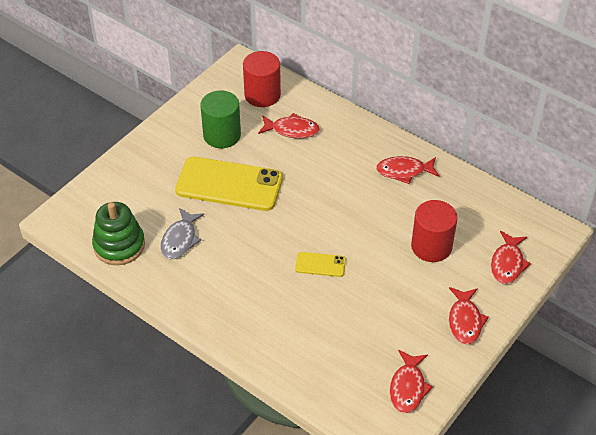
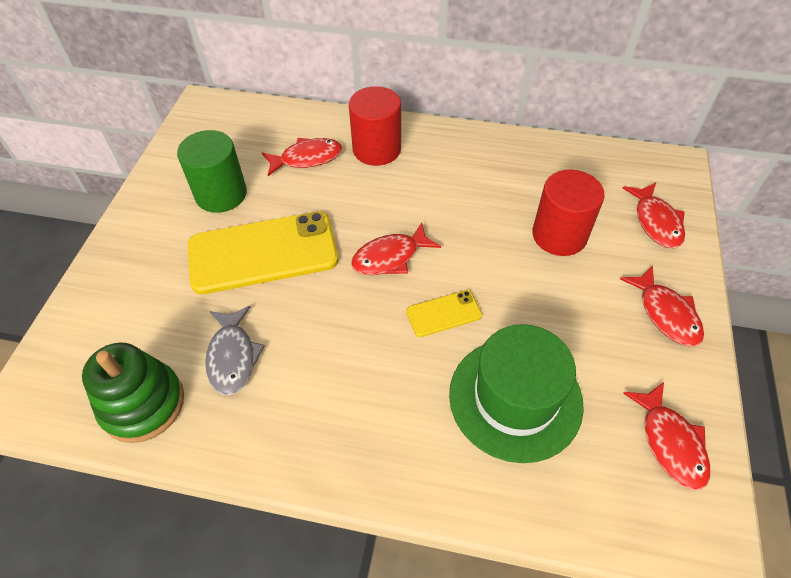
camera: 25 degrees left, 5 degrees up
red cylinder [243,51,281,107] -> red cylinder moved to [349,86,401,166]
red fish [376,156,440,184] -> red fish moved to [351,222,441,275]
none -> green hat [449,324,584,463]

